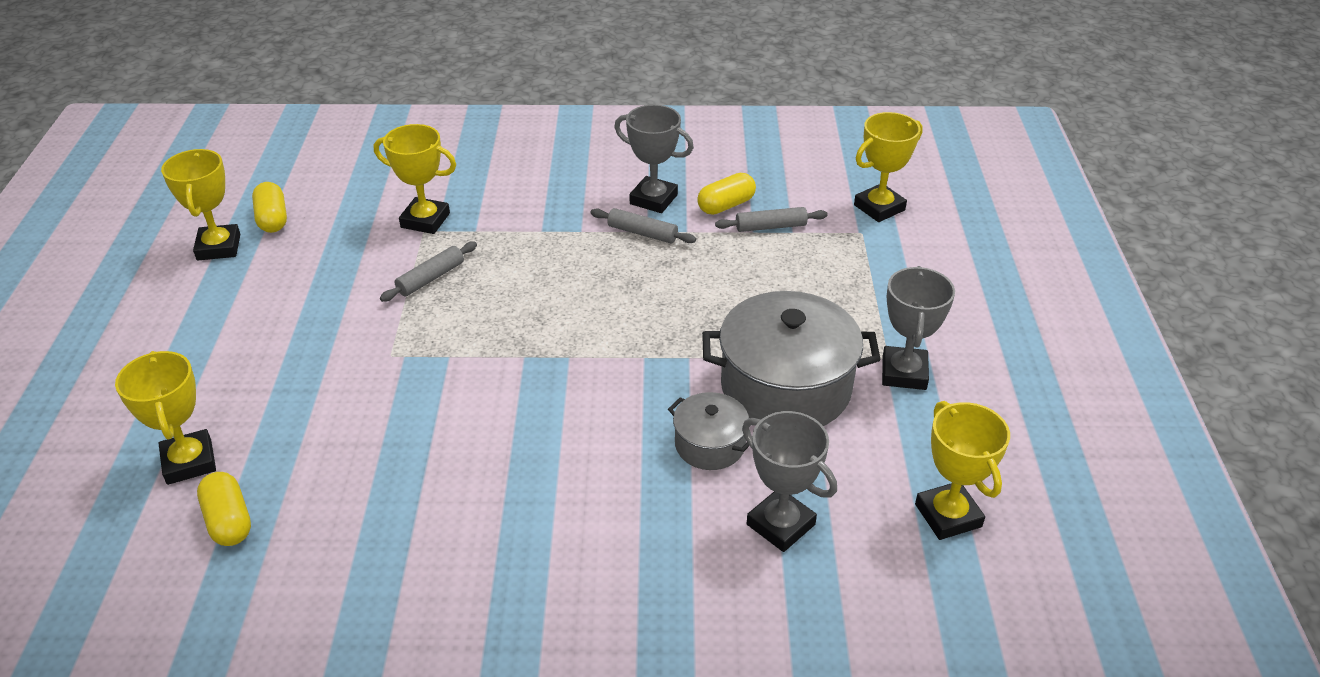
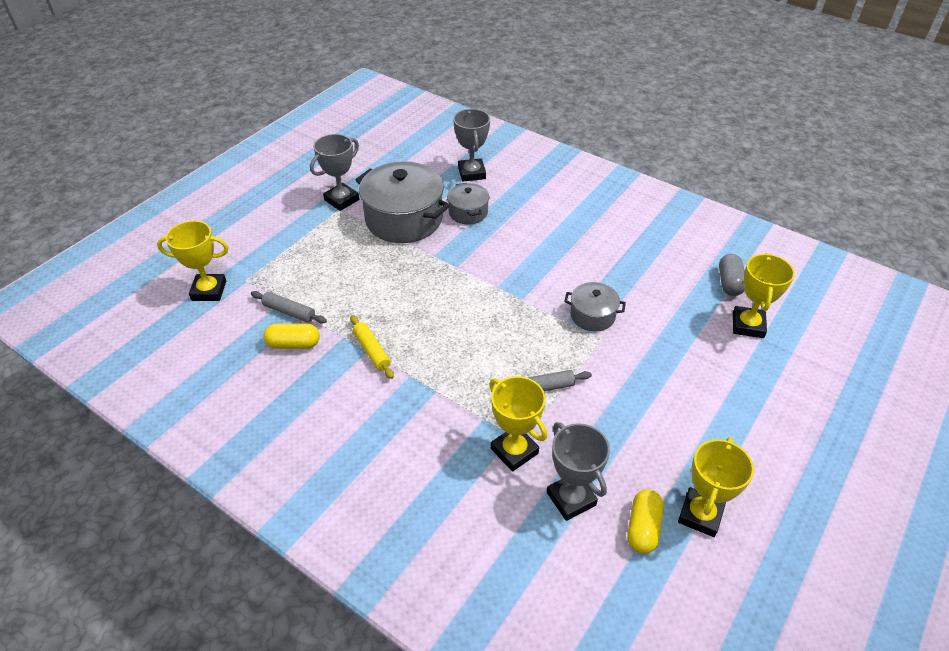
camera: 145 degrees left, 5 degrees up
yellow capsule [197,472,251,546] -> grey capsule [719,254,745,296]
grey rolling pin [591,208,696,243] -> yellow rolling pin [350,315,394,379]
grey trophy [614,105,694,213] -> grey trophy moved to [547,422,610,521]
yellow trophy [915,401,1010,540] -> none
none -> grey pot [564,282,626,331]

